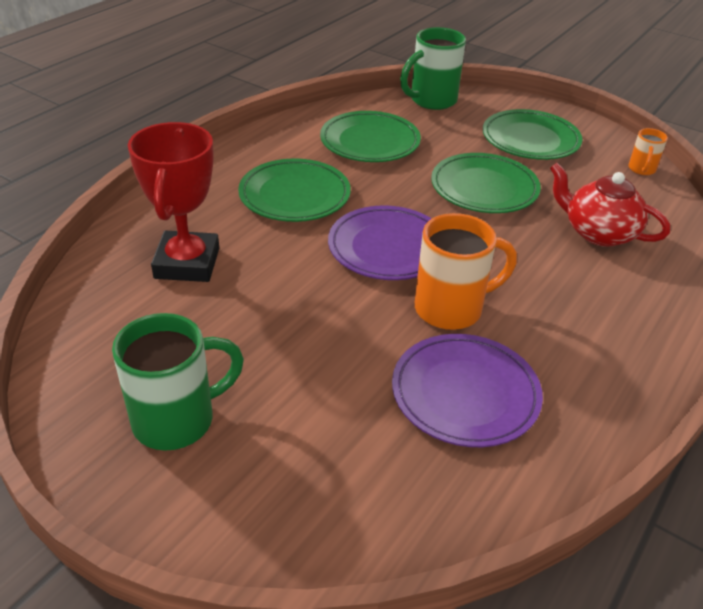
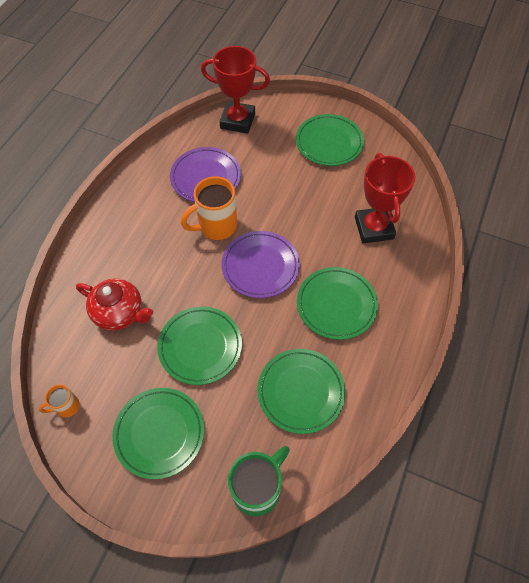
camera: 170 degrees right, 20 degrees up
green mug [112,313,244,451] -> green plate [296,114,364,166]
orange mug [629,128,668,175] -> orange mug turned 120 degrees counterclockwise [39,384,80,417]
none -> red trophy [201,46,270,134]

